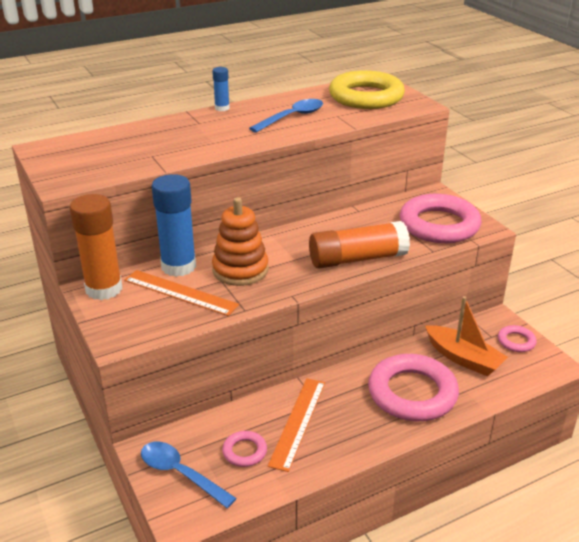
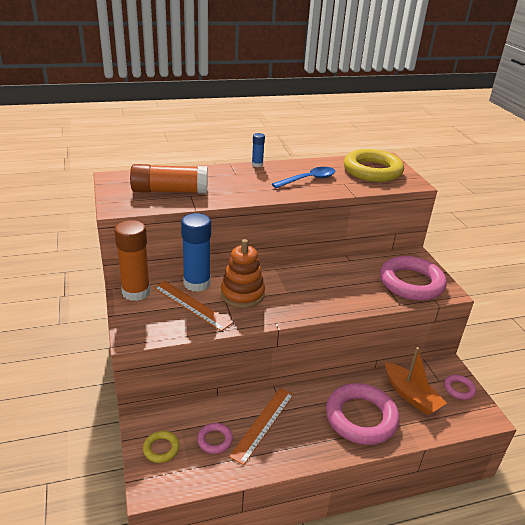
camera: 10 degrees right, 0 degrees up
blue spoon [141,442,236,508] -> yellow ring [143,431,180,463]
orange glue stick [309,221,410,269] -> orange glue stick moved to [130,164,208,194]

